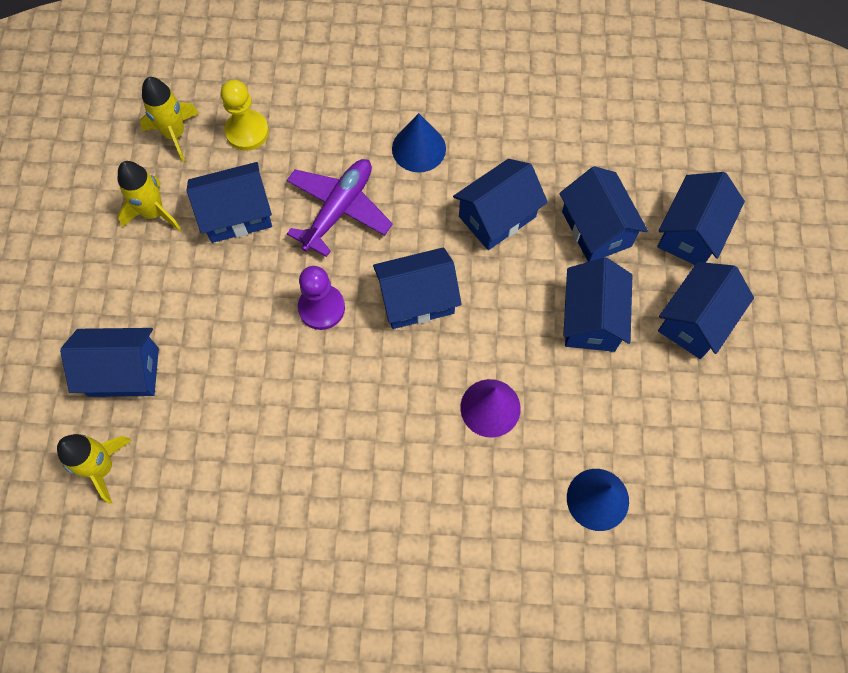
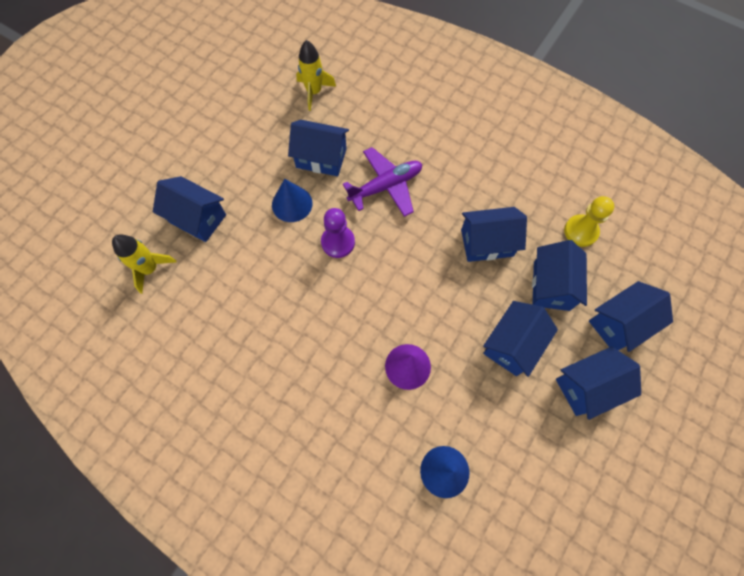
camera: 30 degrees right, 0 degrees up
yellow rocket [118,161,181,231] -> none
yellow pawn [221,80,269,151] -> yellow pawn moved to [564,196,614,247]
blue house [373,247,462,329] -> none
blue cone [392,113,446,173] -> blue cone moved to [272,179,313,222]

